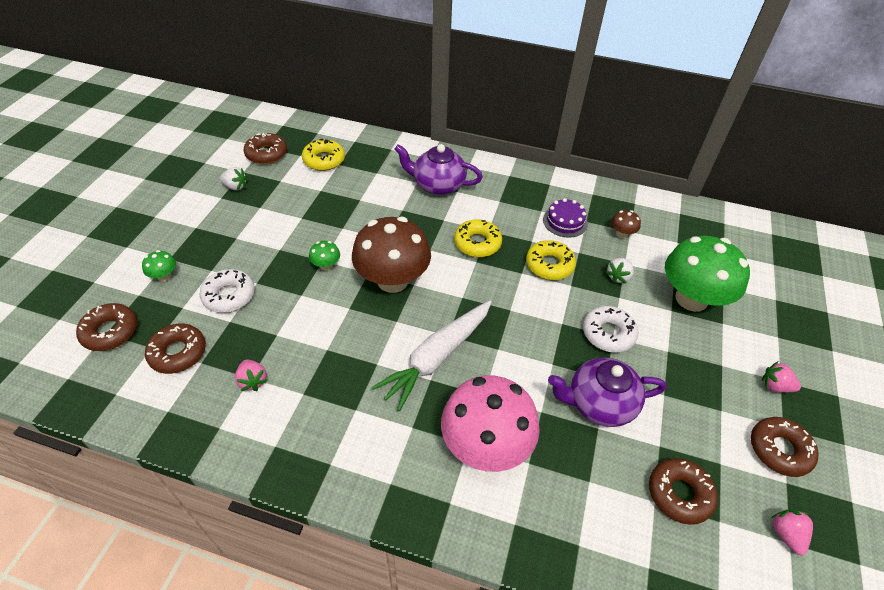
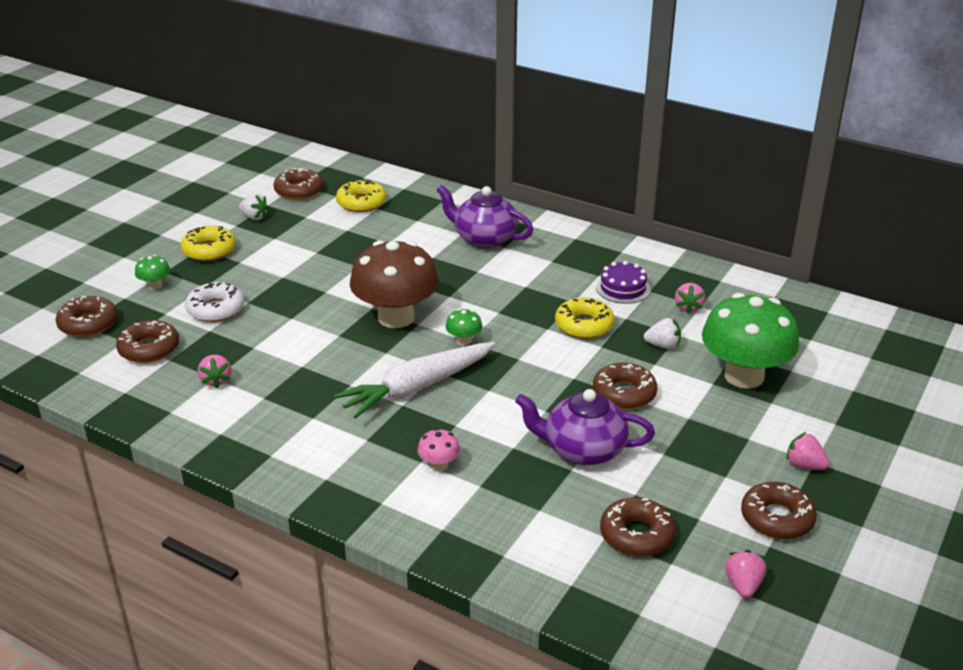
camera: 15 degrees right, 15 degrees down
green mushroom [309,241,340,271] -> green mushroom moved to [445,309,482,346]
pink mushroom [441,375,540,472] -> pink mushroom [417,428,460,471], size x0.41
yellow donut [454,219,502,257] -> yellow donut moved to [181,226,236,261]
white donut [583,306,638,353] -> brown donut [593,363,657,409]
white strawberry [606,258,634,283] -> white strawberry turned 135 degrees counterclockwise [644,318,681,349]
brown mushroom [611,210,641,238] -> pink strawberry [675,283,705,314]

